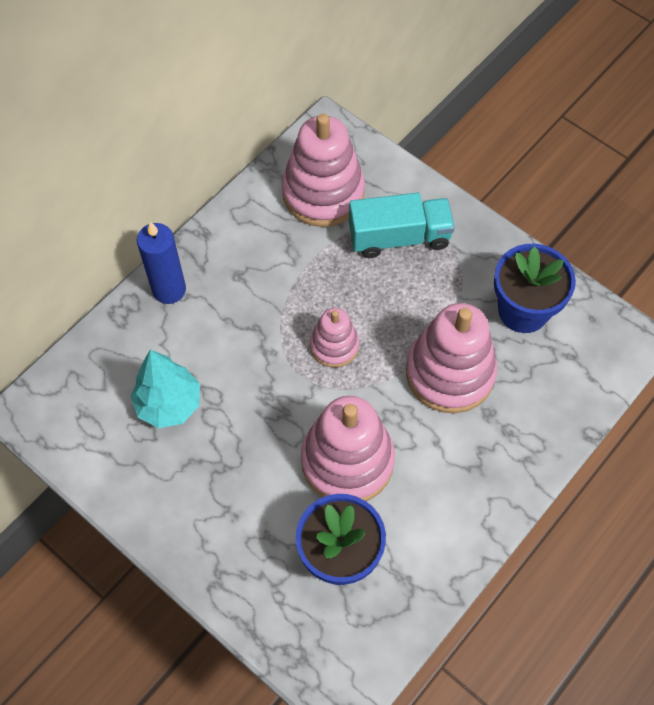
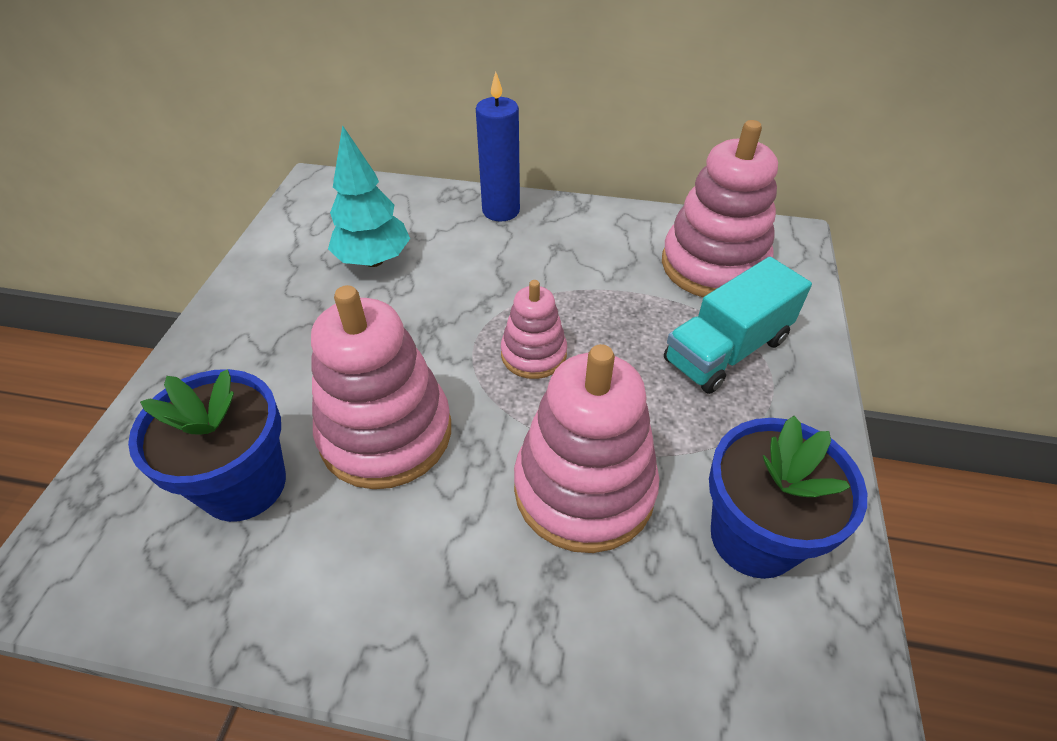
camera: 60 degrees right, 15 degrees down
turquoise truck [349,193,455,258] -> turquoise truck turned 90 degrees clockwise [664,257,812,394]

